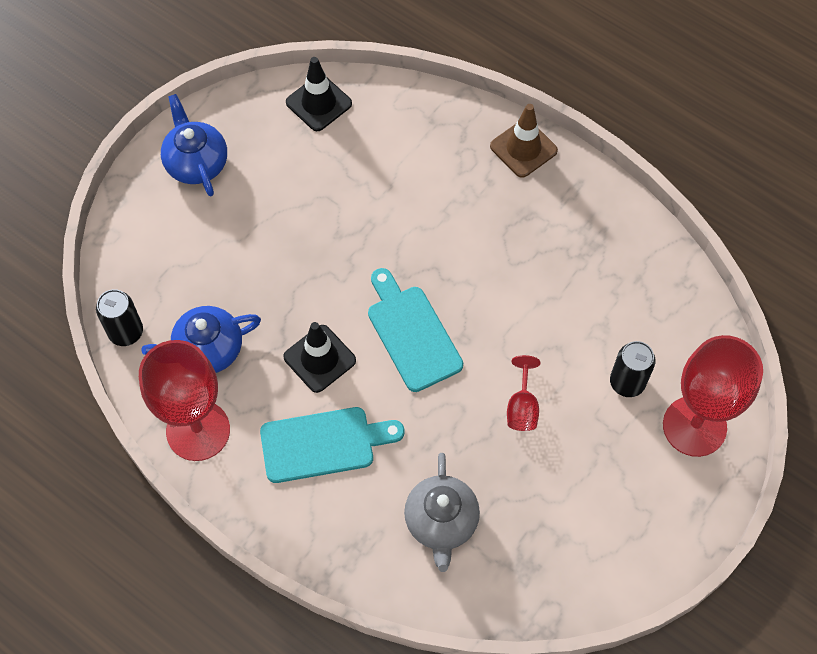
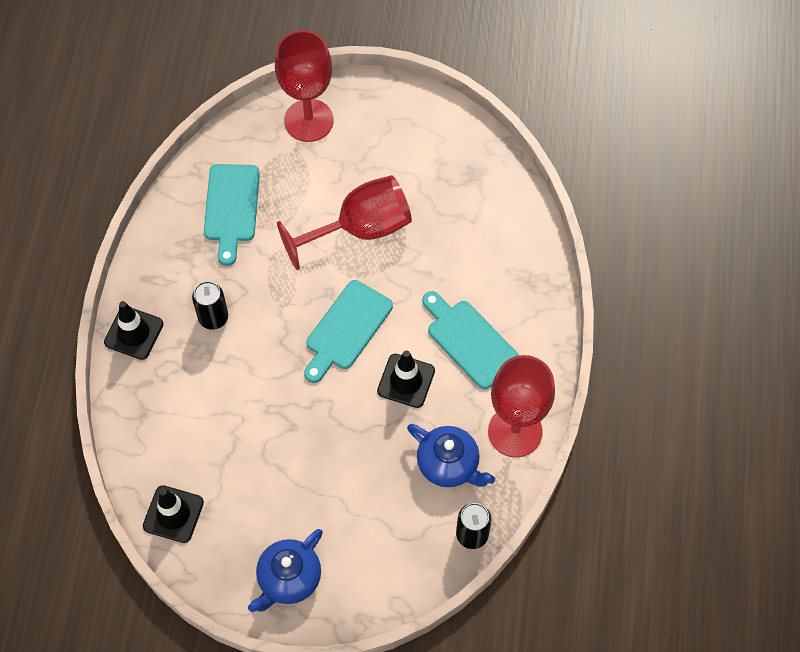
camera: 120 degrees left, 0 degrees up
grey teapot [404,453,480,572] -> none
brown traffic cone [490,104,558,178] -> black traffic cone [104,301,163,360]
red goblet [507,355,541,431] -> red goblet [277,175,412,270], size x2.18
black can [610,341,656,397] -> black can moved to [192,281,228,330]
none -> turquoise cutting board [204,164,260,266]

